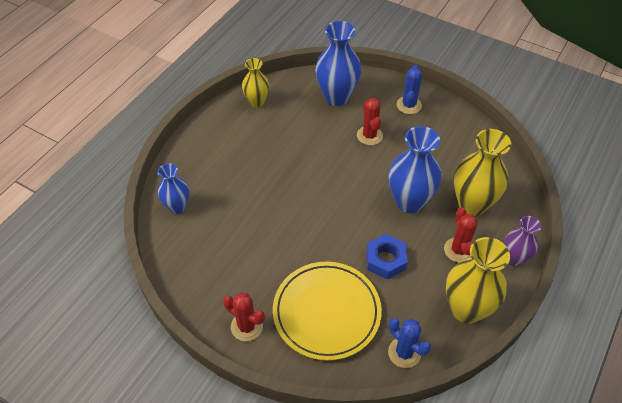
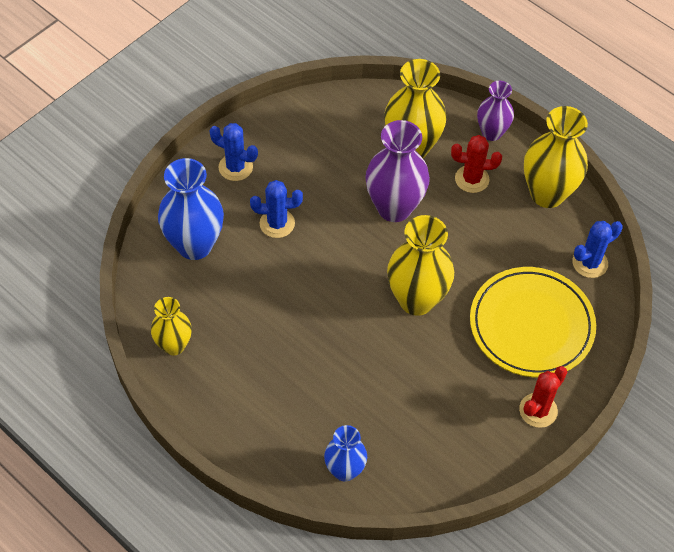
camera: 80 degrees left, 5 degrees up
red cactus [357,98,383,145] -> blue cactus [250,180,303,238]
blue nut [366,234,408,280] -> none
blue vase [389,126,441,213] -> purple vase [365,120,430,222]
none -> yellow vase [387,215,454,316]

